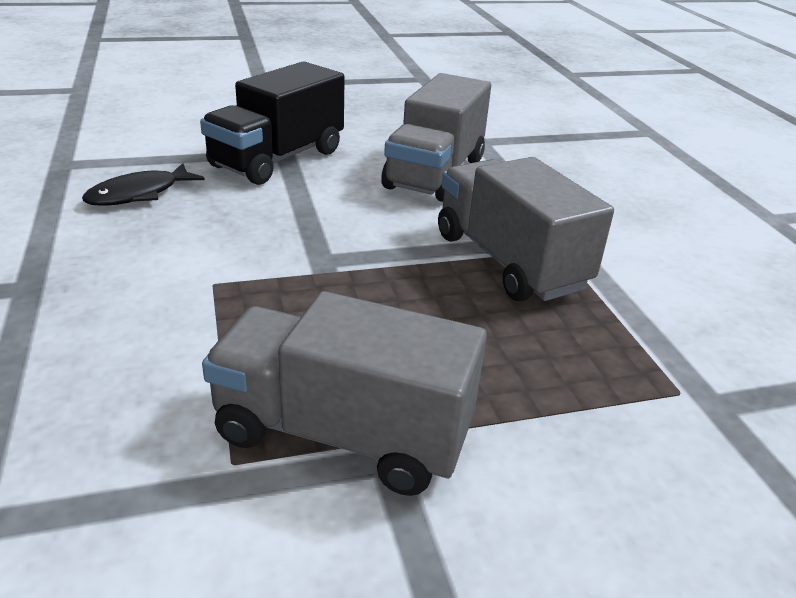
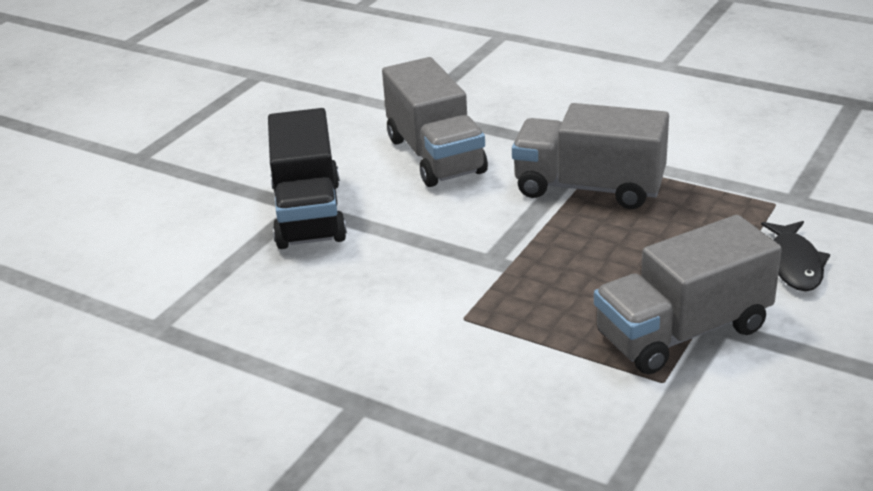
camera: 40 degrees left, 0 degrees up
black fish [82,163,205,206] -> black fish moved to [761,221,830,291]

